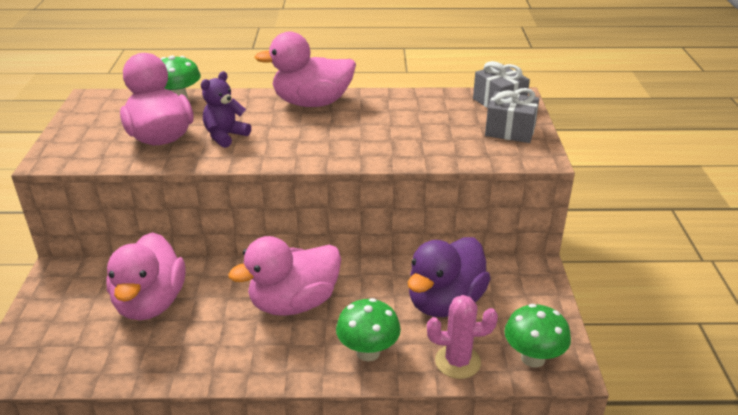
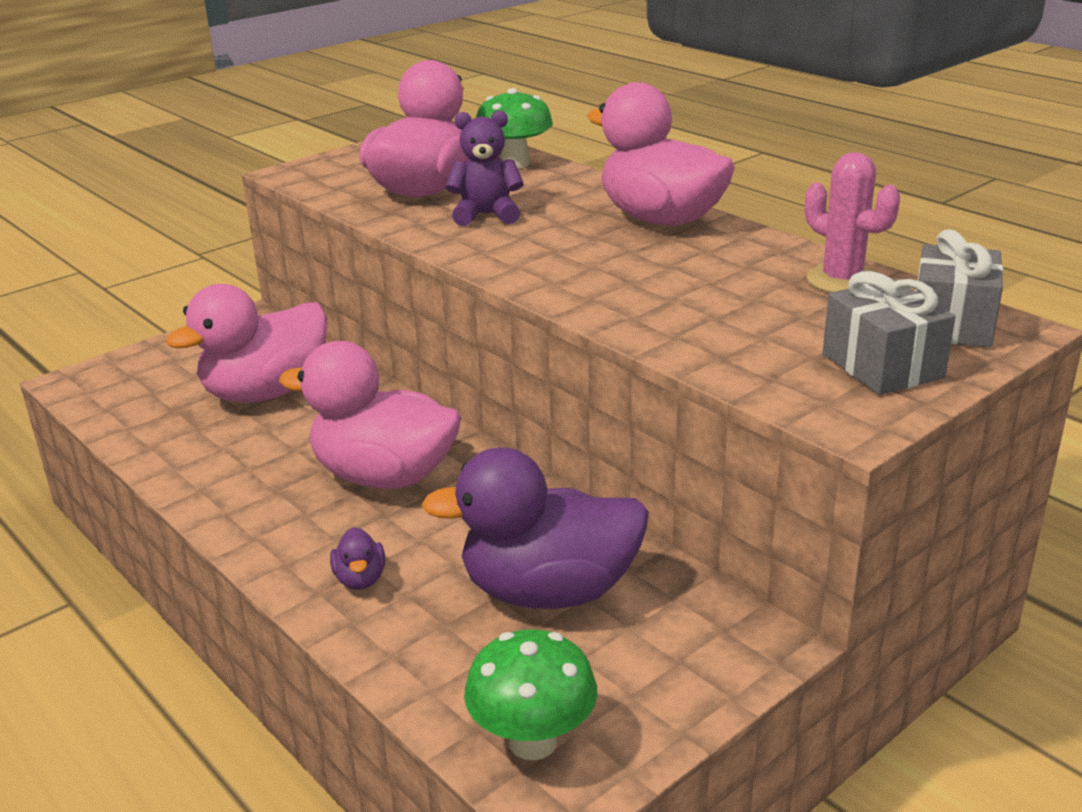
camera: 50 degrees right, 5 degrees down
green mushroom [336,298,401,362] -> purple duck [330,527,385,590]
pink cactus [427,295,498,379] -> pink cactus moved to [805,152,900,293]

